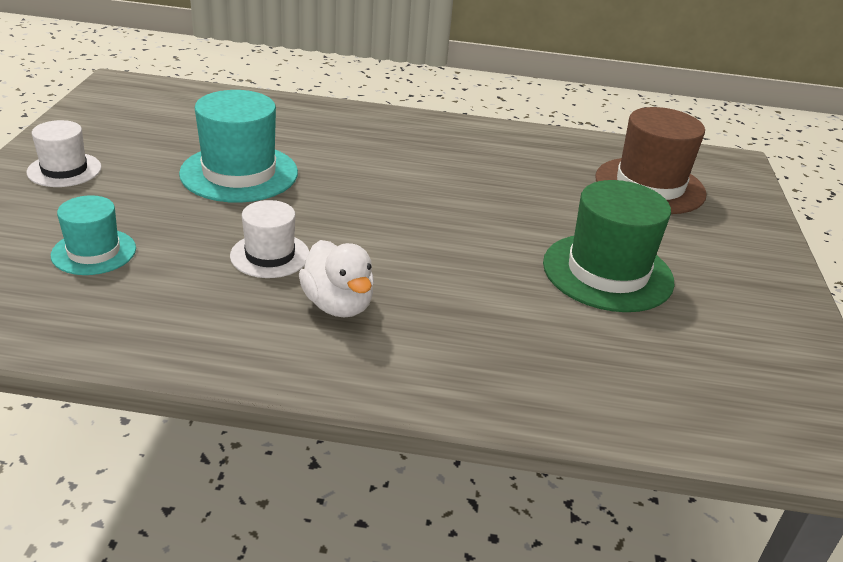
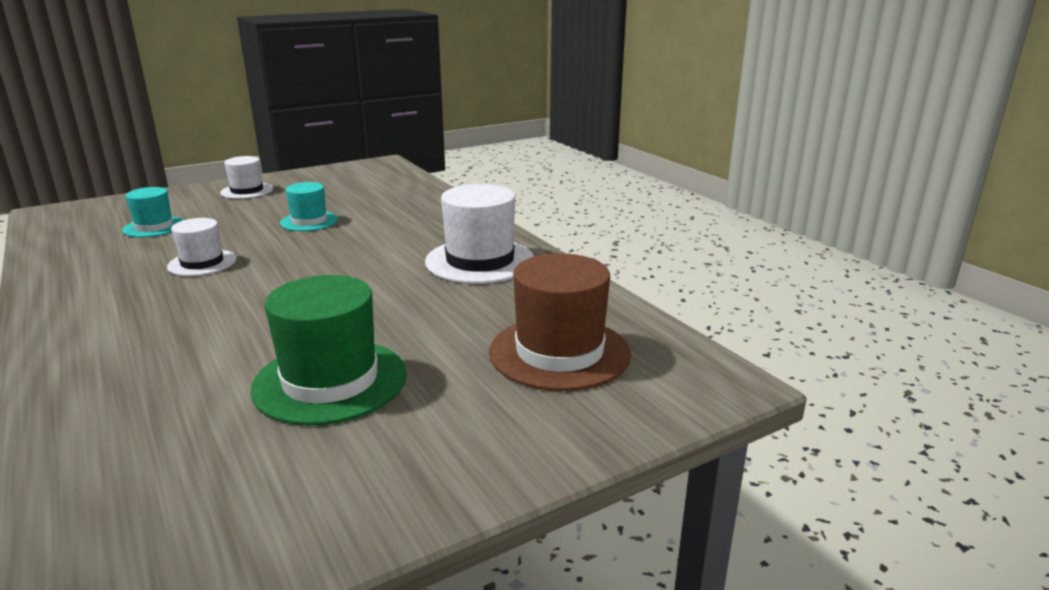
camera: 55 degrees right, 10 degrees down
turquoise hat [179,90,298,203] -> turquoise hat [280,182,338,231], size x0.59
white duck [299,240,374,318] -> none
none -> white hat [425,184,534,284]

